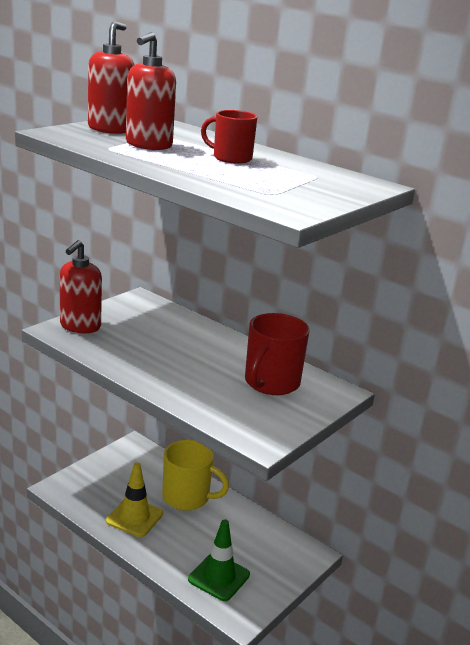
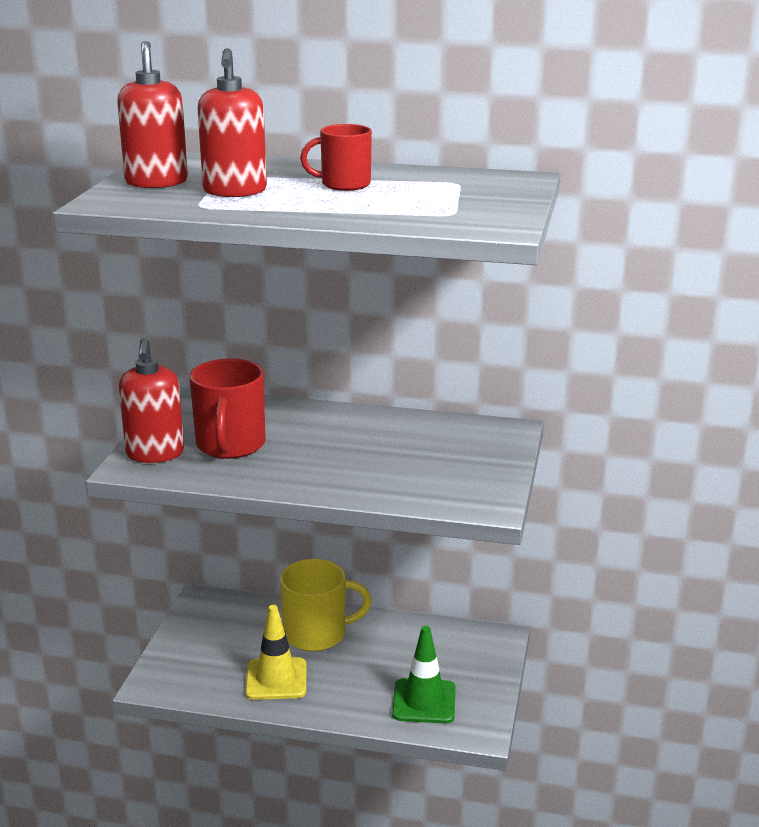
camera: 25 degrees left, 0 degrees up
red mug [245,313,310,395] -> red mug moved to [189,358,265,459]

